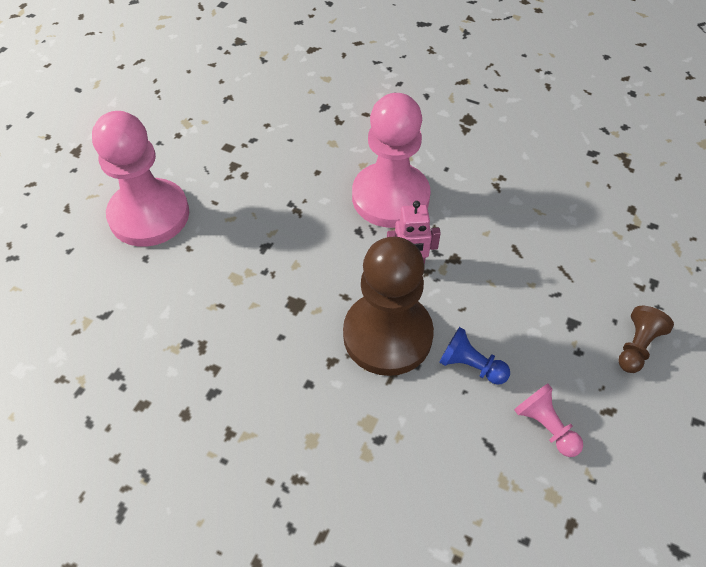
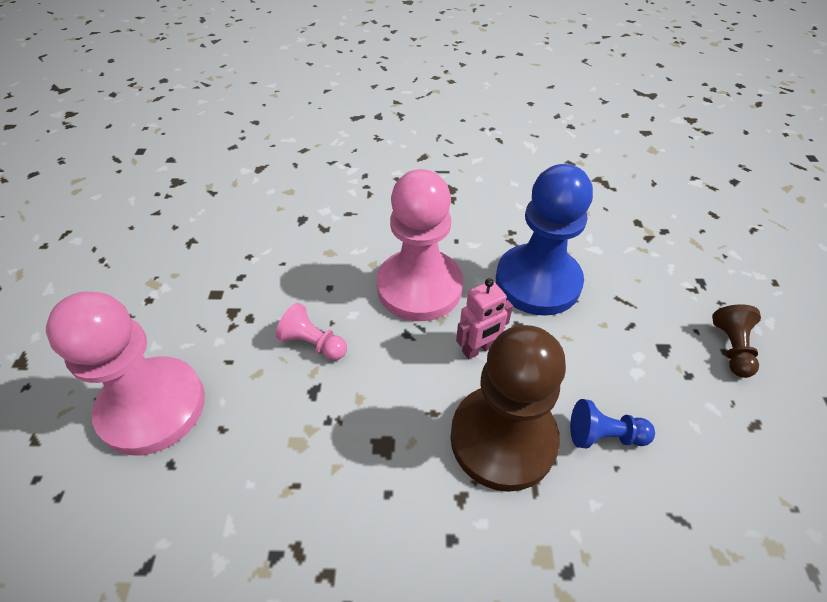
camera: 25 degrees left, 5 degrees down
pink pawn [514,383,583,457] -> pink pawn moved to [276,303,347,360]
none -> blue pawn [496,164,593,316]

